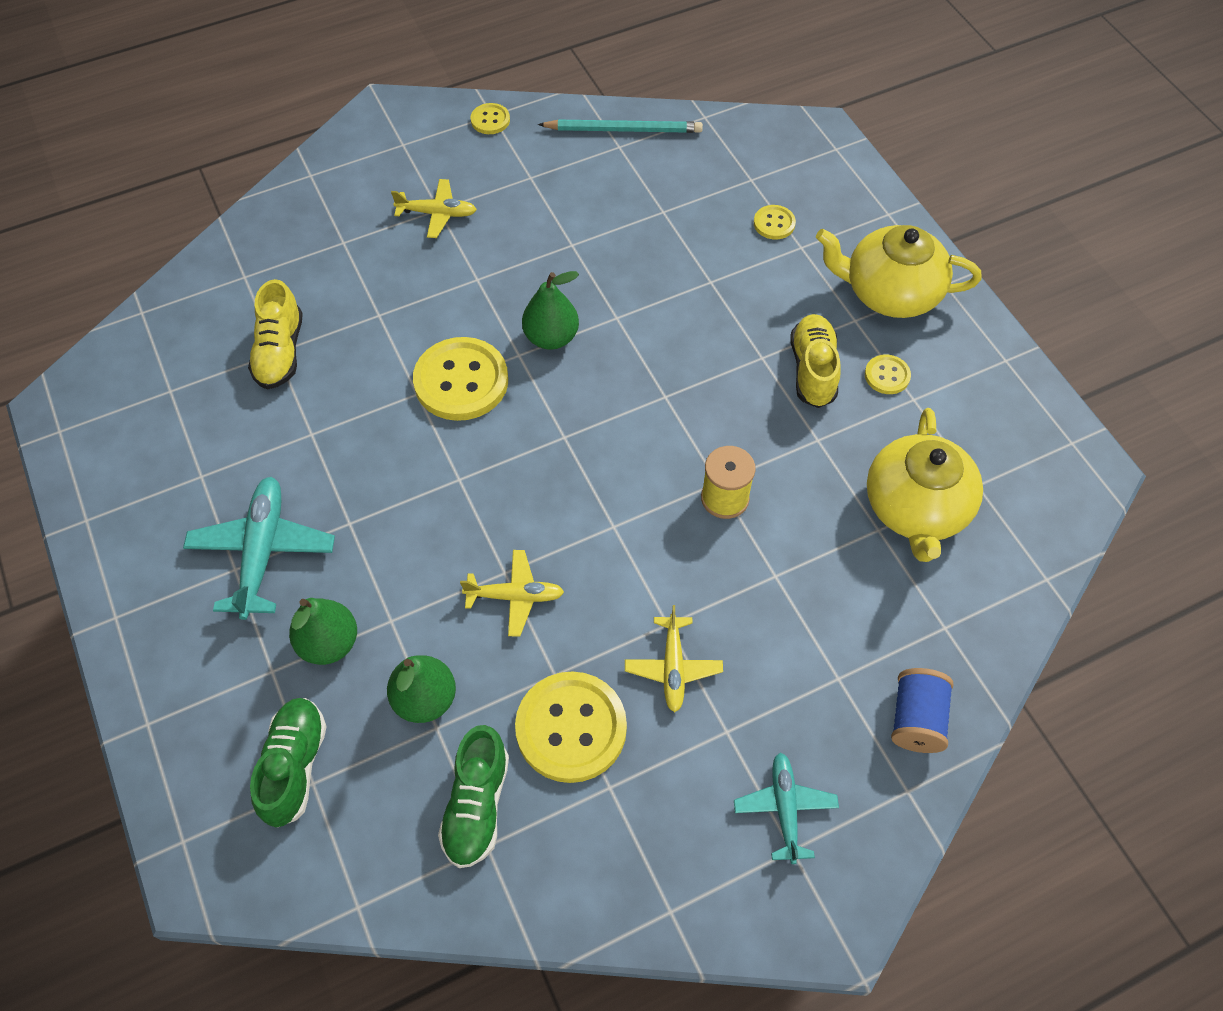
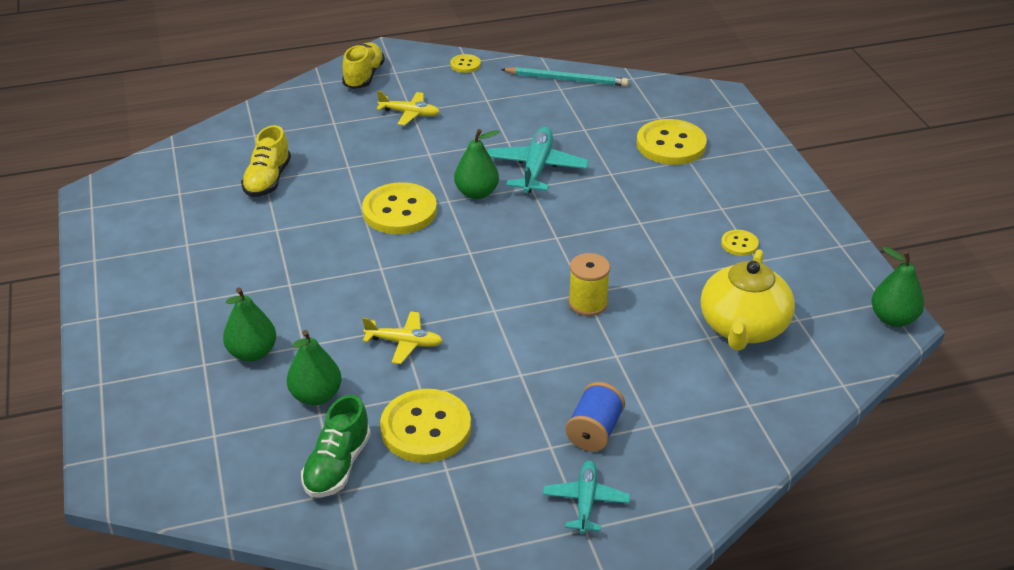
camera: 10 degrees right, 20 degrees down
turquoise plane [183,477,335,620] -> turquoise plane moved to [487,127,589,193]
green shoe [250,698,327,828] -> none
yellow plane [625,605,723,712] -> none
yellow button [754,205,796,239] -> yellow button [636,119,707,165], size x2.08
yellow shoe [791,314,841,408] -> yellow shoe moved to [342,43,385,89]
yellow teapot [816,225,982,318] -> none
blue spool [891,668,953,753] -> blue spool moved to [565,382,625,452]
none -> green pear [871,247,924,327]

